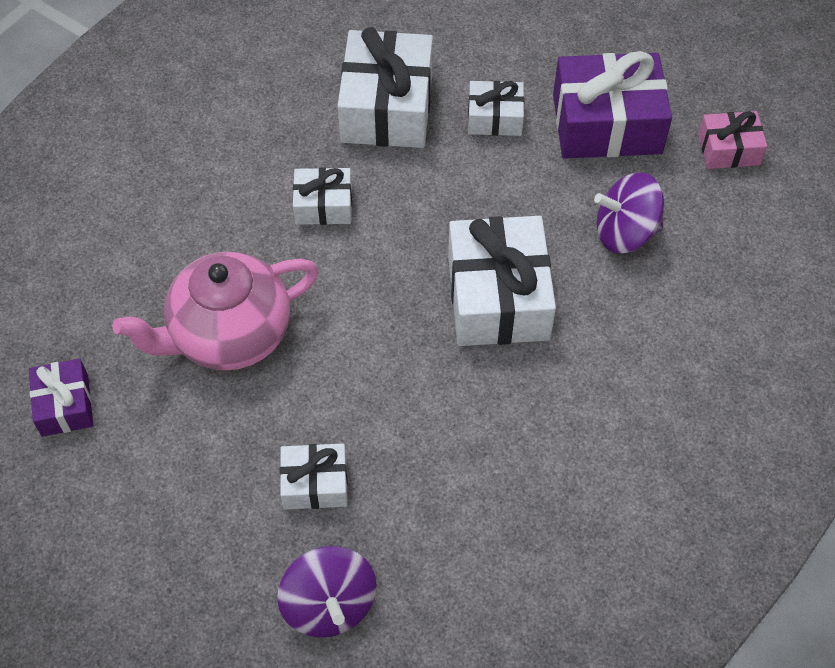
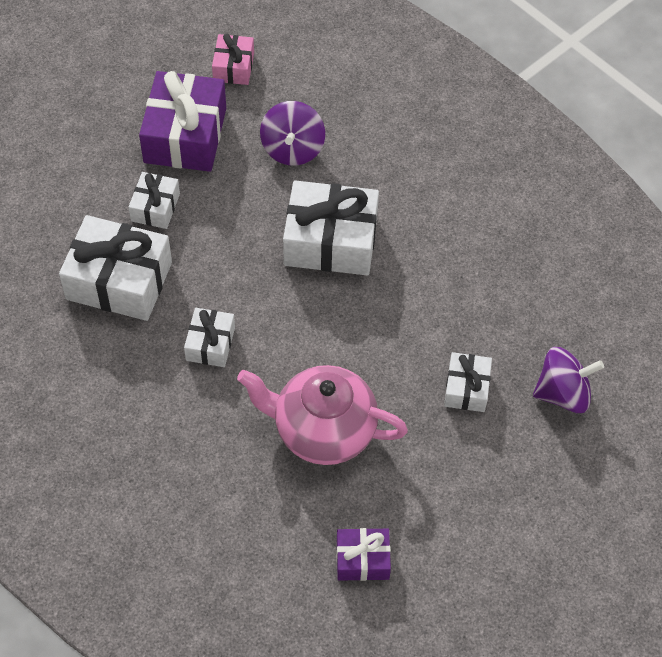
camera: 80 degrees left, 0 degrees up
pink teapot [112,252,319,371] -> pink teapot turned 120 degrees clockwise [237,365,408,465]

